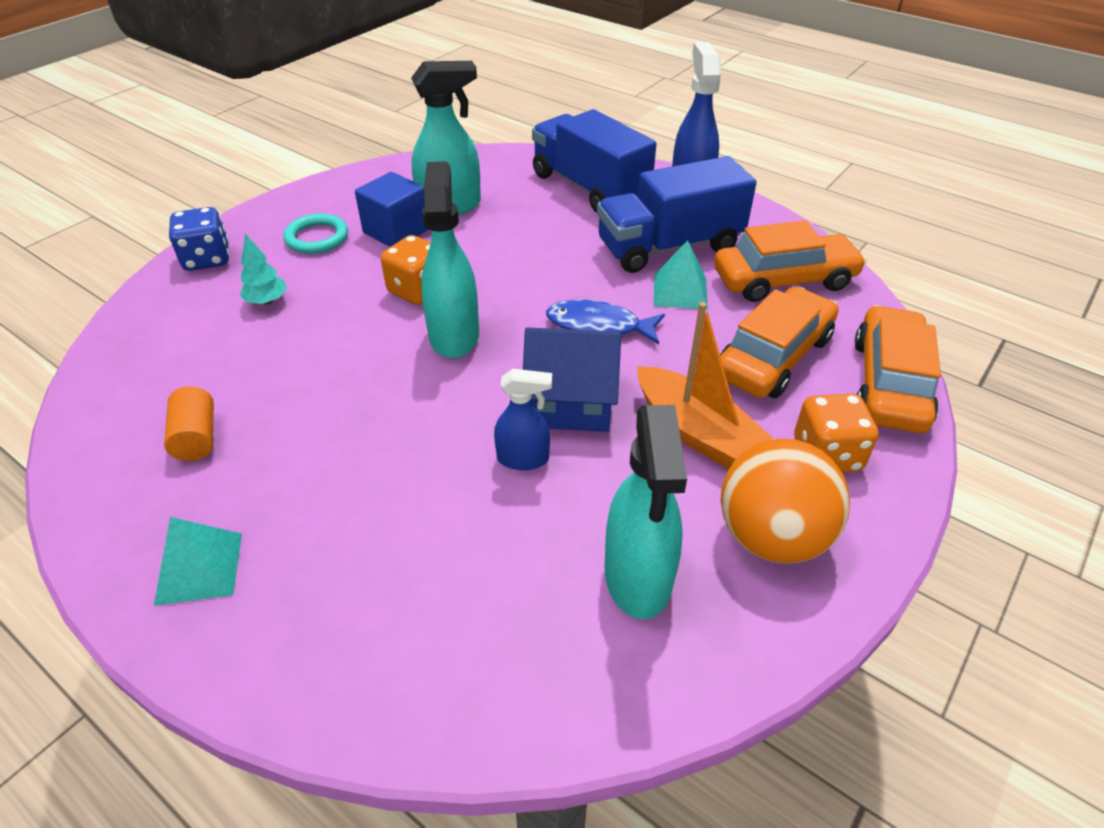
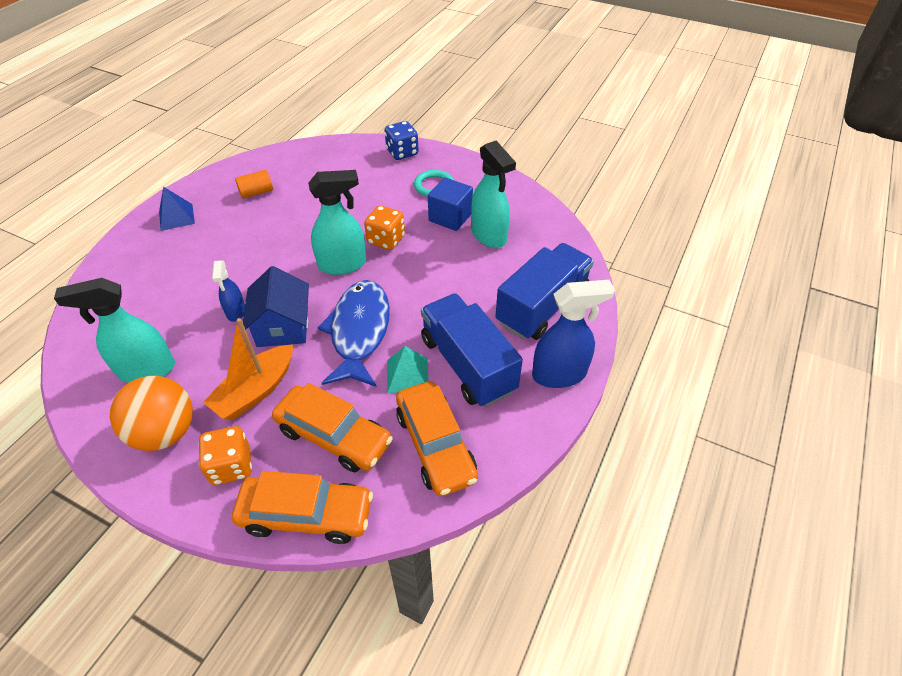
camera: 80 degrees right, 5 degrees up
turquoise pyramid [154,517,242,606] -> blue pyramid [159,187,195,231]
turquoise tree [240,234,287,305] -> none
blue fish [546,299,665,344] -> blue fish [317,280,390,387], size x1.62

